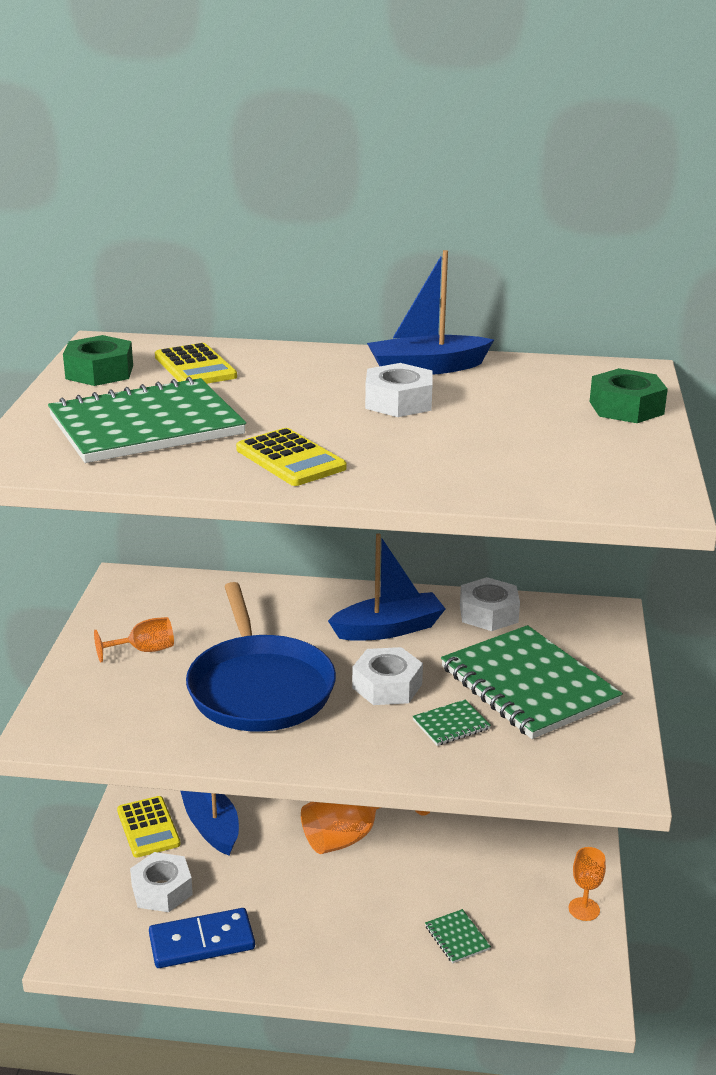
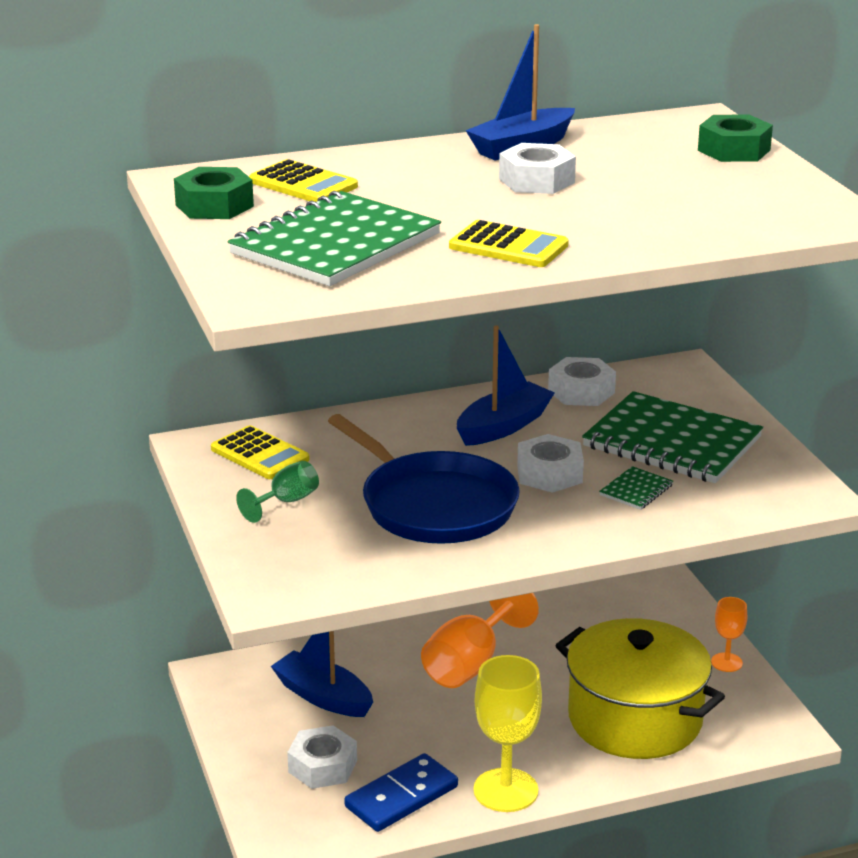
camera: 25 degrees left, 0 degrees up
orange goblet [94,617,174,662] -> green goblet [236,461,319,523]
yellow calculator [117,796,181,858] -> yellow calculator moved to [211,425,310,479]
green notebook [425,909,491,963] -> yellow pot [555,618,725,759]
none -> yellow goblet [473,655,542,812]

